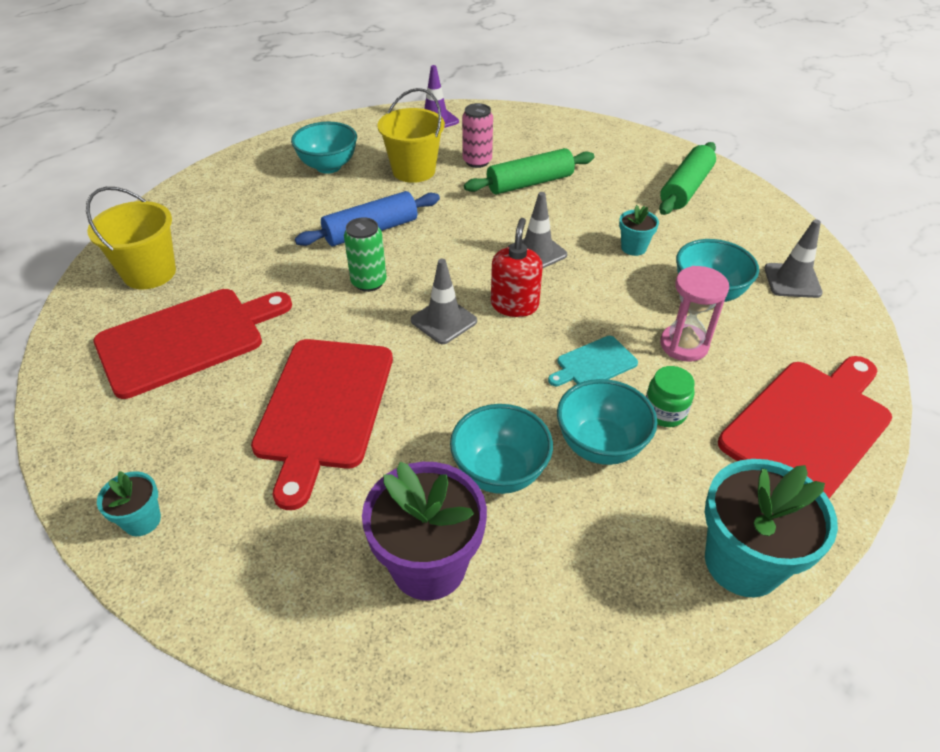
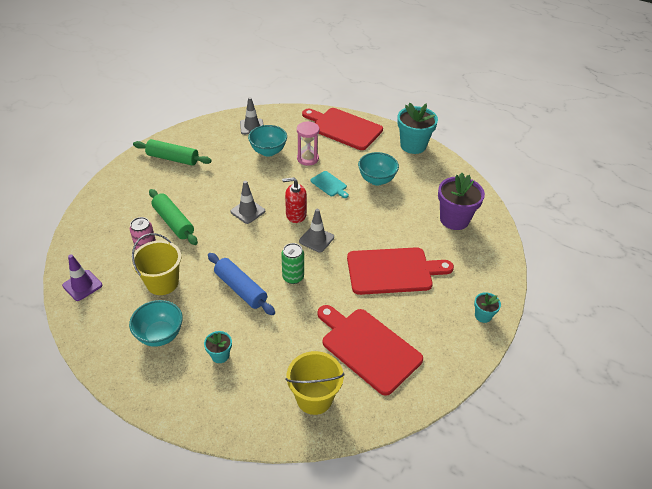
camera: 105 degrees left, 0 degrees up
turquoise bowl [450,404,553,494] -> none
turquoise flower pot [619,205,659,256] -> turquoise flower pot moved to [204,331,232,363]
green jar [646,366,695,427] -> none

